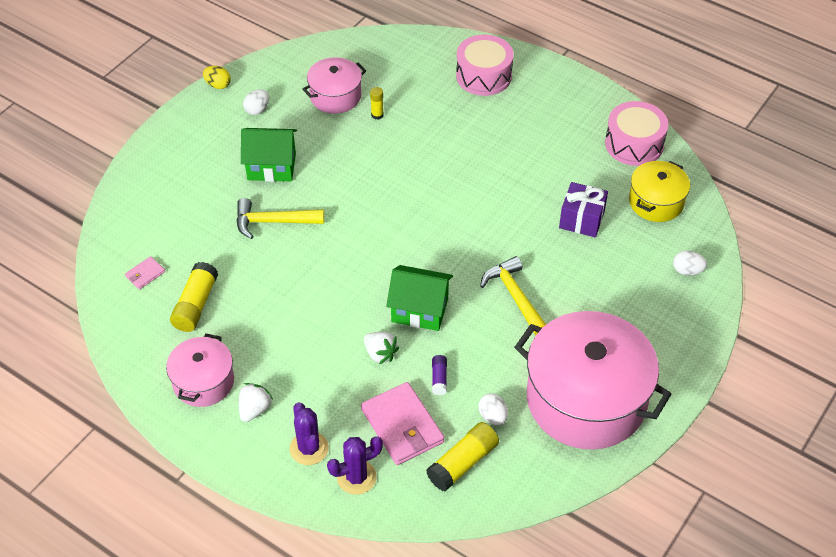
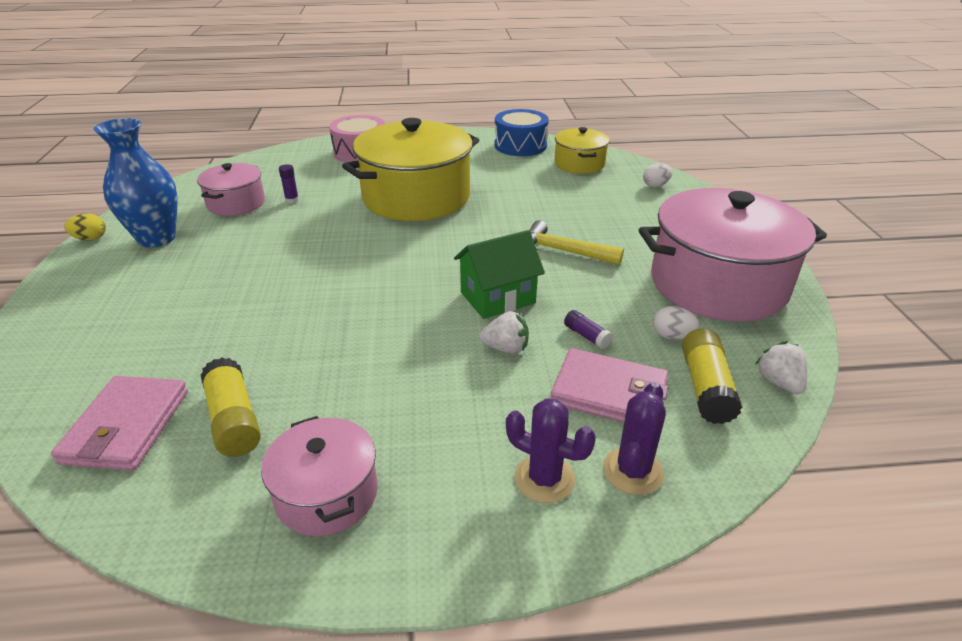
camera: 40 degrees left, 15 degrees down
pink wallet [125,256,165,290] -> pink wallet [51,376,188,471], size x2.12
yellow hammer [236,198,324,239] -> none
white strawberry [239,383,273,422] -> white strawberry moved to [755,341,807,394]
green house [241,128,297,182] -> none
white egg [243,89,269,115] -> blue vase [94,118,178,248]
yellow glue stick [370,87,384,120] -> purple glue stick [279,164,299,203]
purple gift [559,182,608,237] -> none
pink drum [605,101,668,166] -> blue drum [495,109,549,156]
none -> yellow pot [342,118,479,221]

